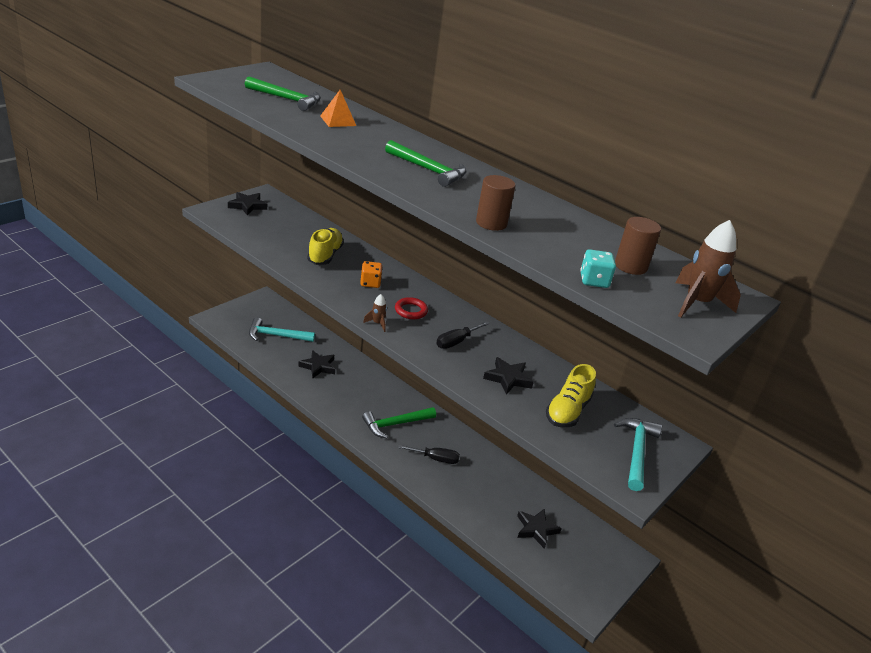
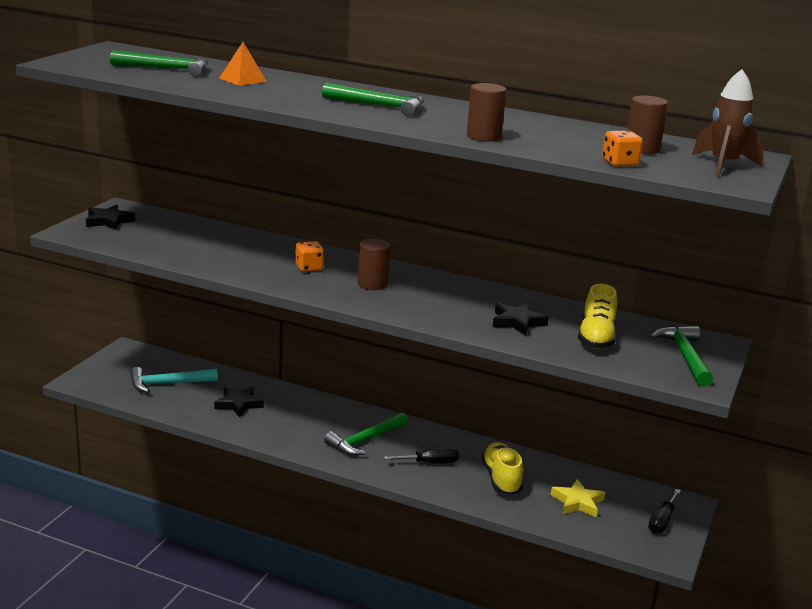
camera: 15 degrees left, 10 degrees down
yellow shoe [307,228,344,265] -> yellow shoe moved to [481,442,523,495]
brown rocket [363,294,387,332] -> none
red ring [395,297,428,319] -> brown cylinder [358,239,390,290]
black screwdriver [436,321,489,349] -> black screwdriver moved to [648,489,681,534]
black star [517,508,562,549] -> yellow star [551,479,605,518]
turquoise dice [580,249,616,288] -> orange dice [602,130,643,167]
turquoise hammer [614,418,662,491] -> green hammer [650,326,713,386]

